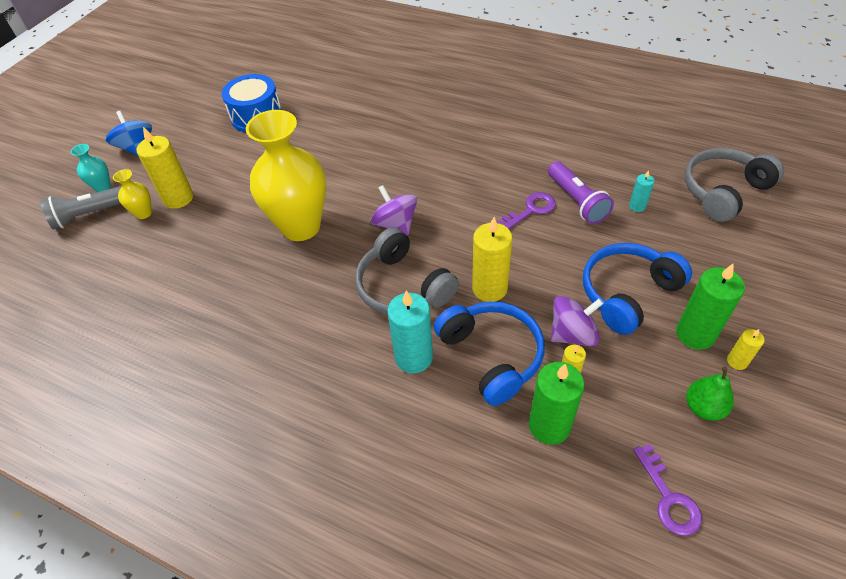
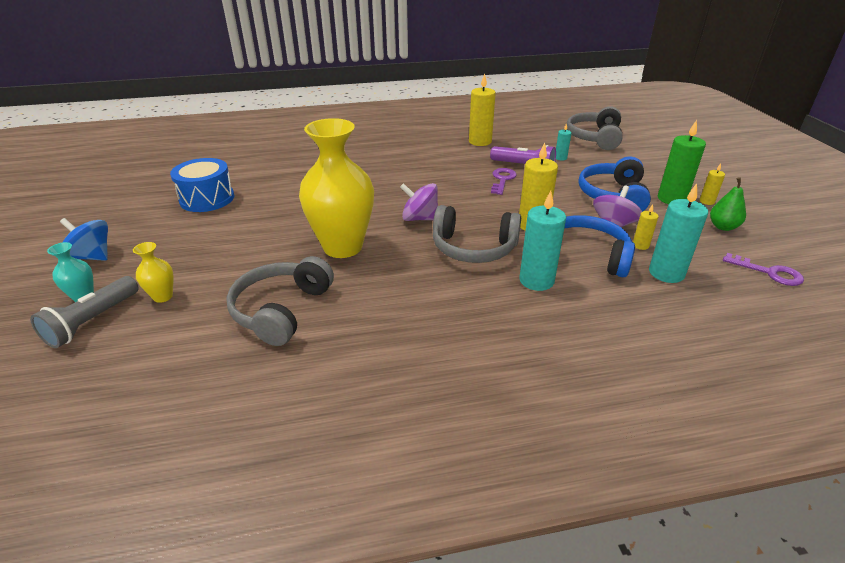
camera: 40 degrees left, 15 degrees down
yellow candle [136,127,193,209] -> yellow candle moved to [469,73,496,146]
green candle [529,362,585,445] -> turquoise candle [649,183,708,283]
none -> grey headphones [226,256,334,346]

